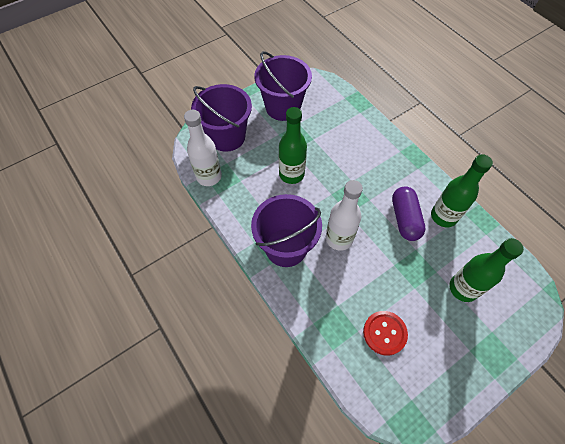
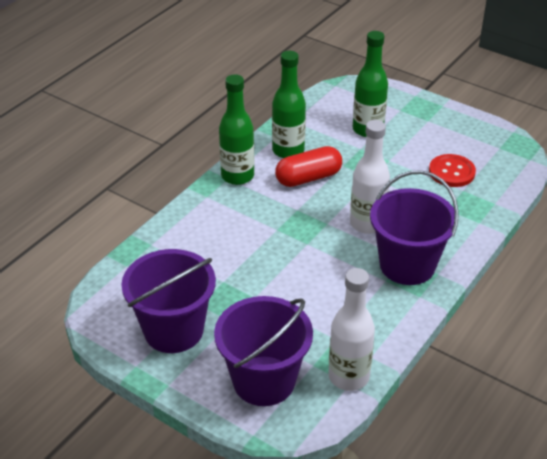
camera: 110 degrees left, 20 degrees down
green bottle [279,107,307,184] -> green bottle moved to [219,74,254,185]
purple capsule [392,186,426,241] -> red capsule [275,146,342,187]

